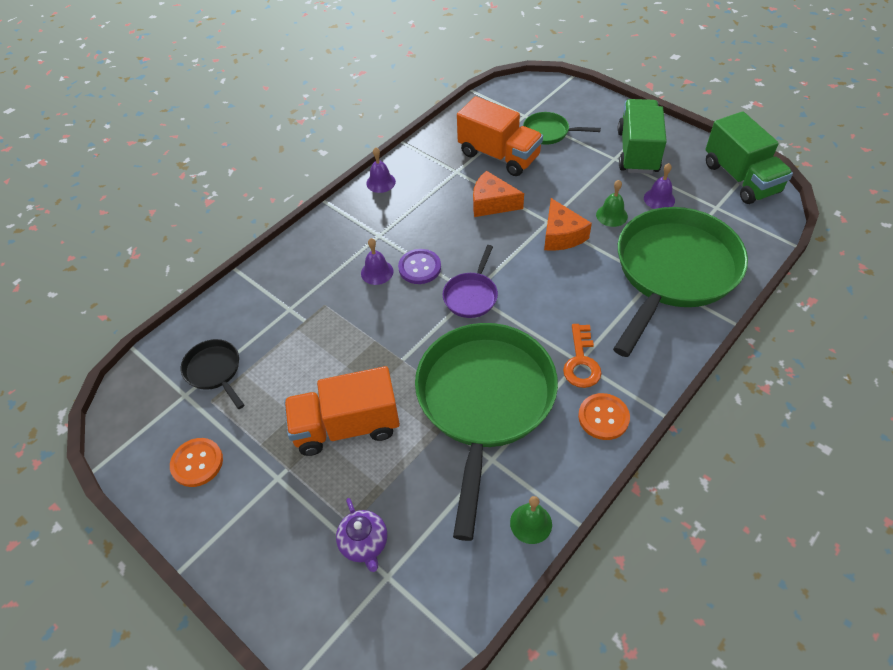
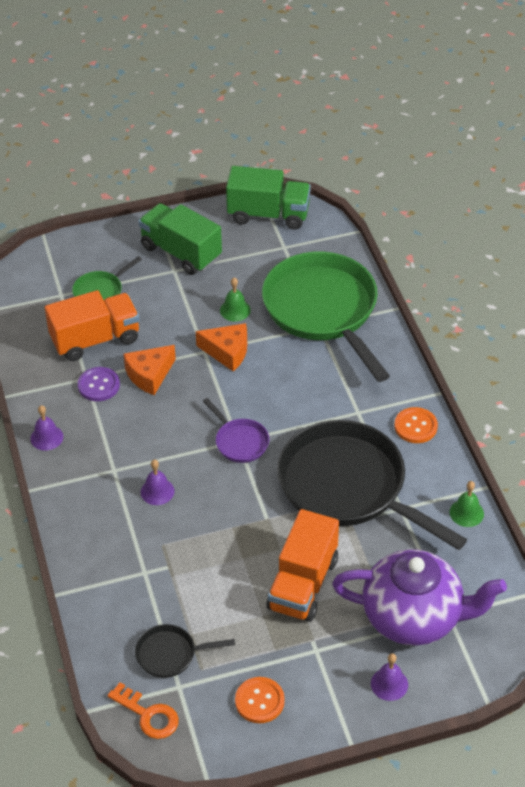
camera: 60 degrees left, 5 degrees down
purple teapot [336,498,387,572] -> purple teapot [332,549,507,646], size x2.29
purple button [398,249,441,284] -> purple button moved to [78,367,120,401]
green pan [415,323,558,541] -> black pan [277,420,467,550]
orange key [563,324,602,388] -> orange key moved to [107,682,179,739]
purple bell [644,163,675,209] -> purple bell moved to [371,653,408,701]

